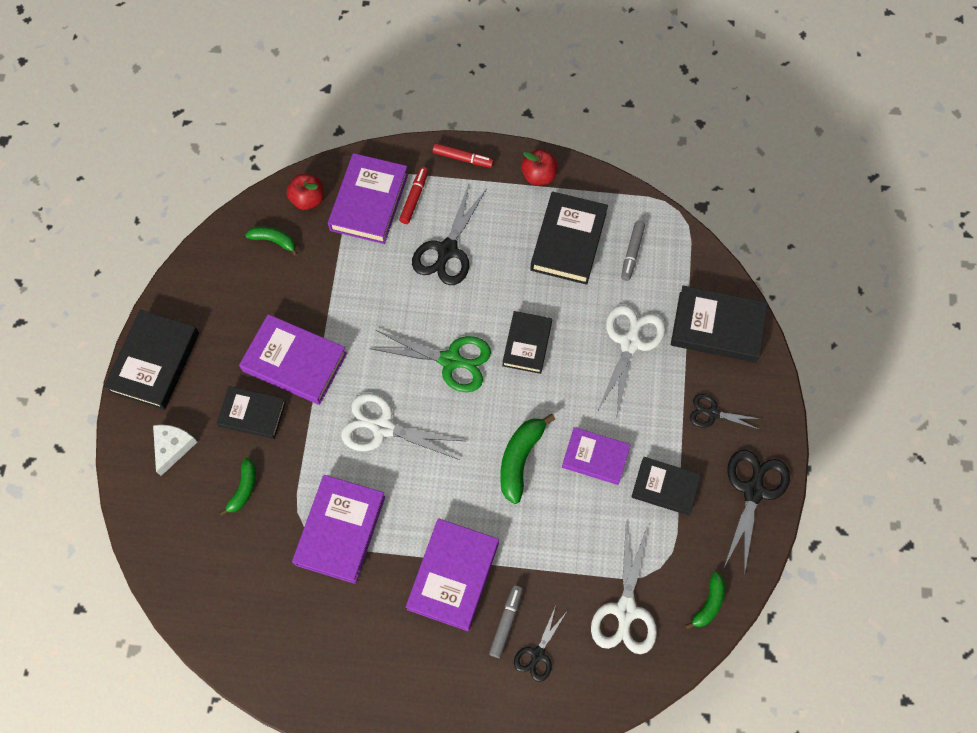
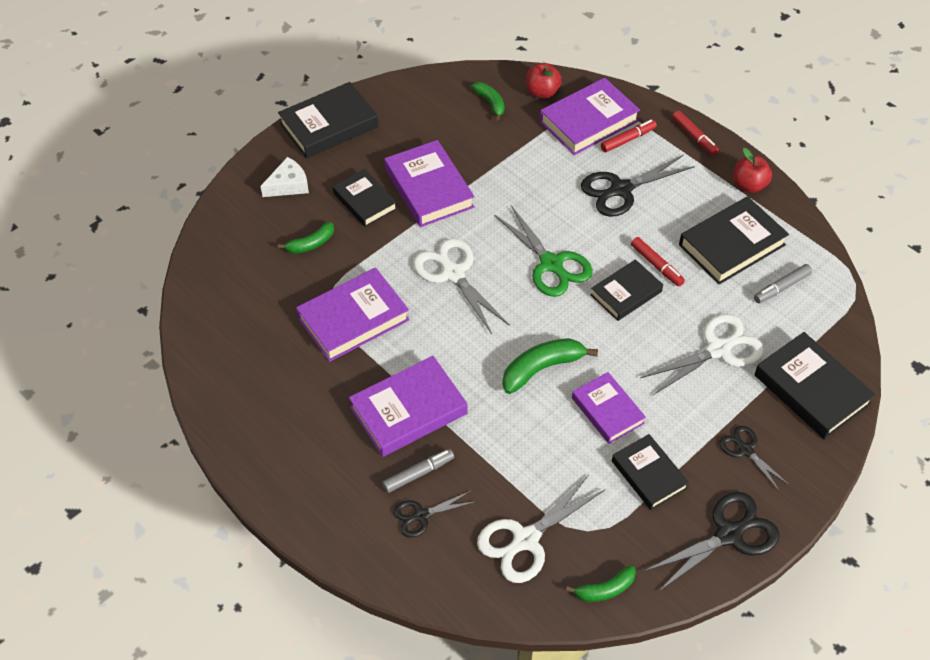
camera: 40 degrees right, 15 degrees down
none -> red marker [631,237,685,286]

